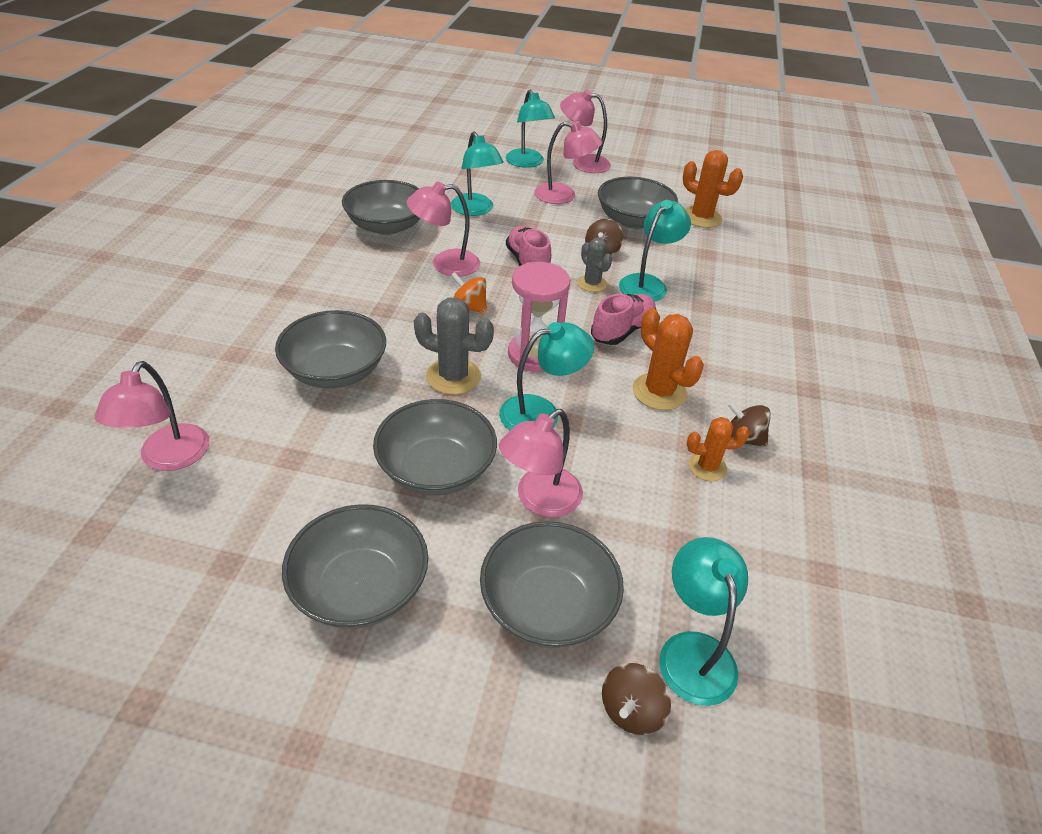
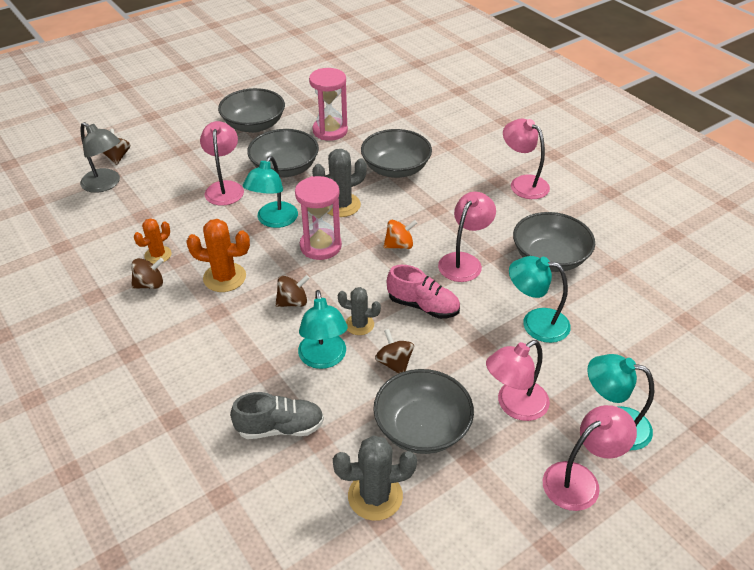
camera: 135 degrees right, 0 degrees up
pink lamp [95,361,209,471] -> pink lamp moved to [503,119,550,199]
grey bowl [480,521,624,648] -> none
pink shoe [591,294,656,345] -> brown spinning top [275,275,310,307]
turquoise lamp [659,537,748,706] -> grey lamp [80,122,120,193]
orange cactus [683,150,743,228] -> grey cactus [333,435,417,521]
none -> grey shoe [230,392,324,439]
none -> pink hourglass [309,68,348,141]

